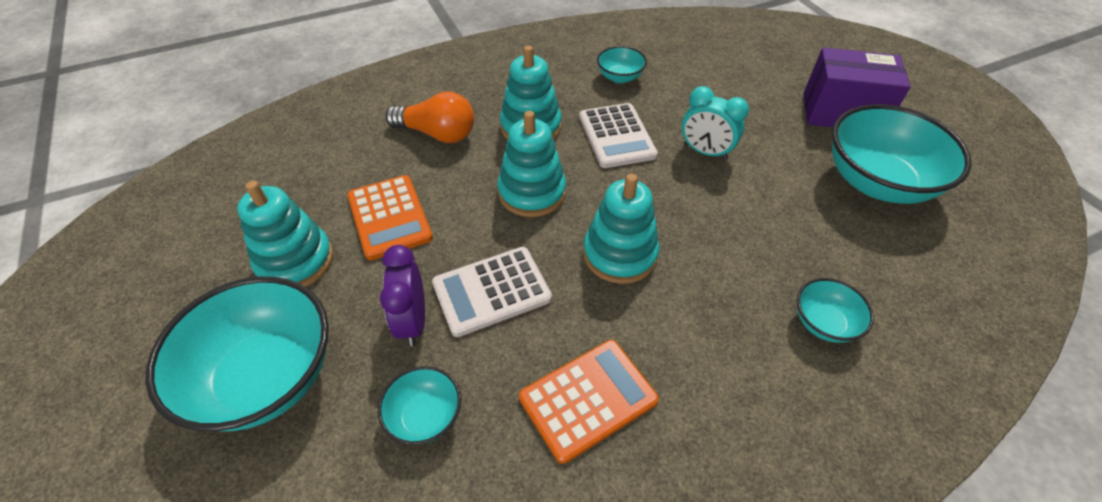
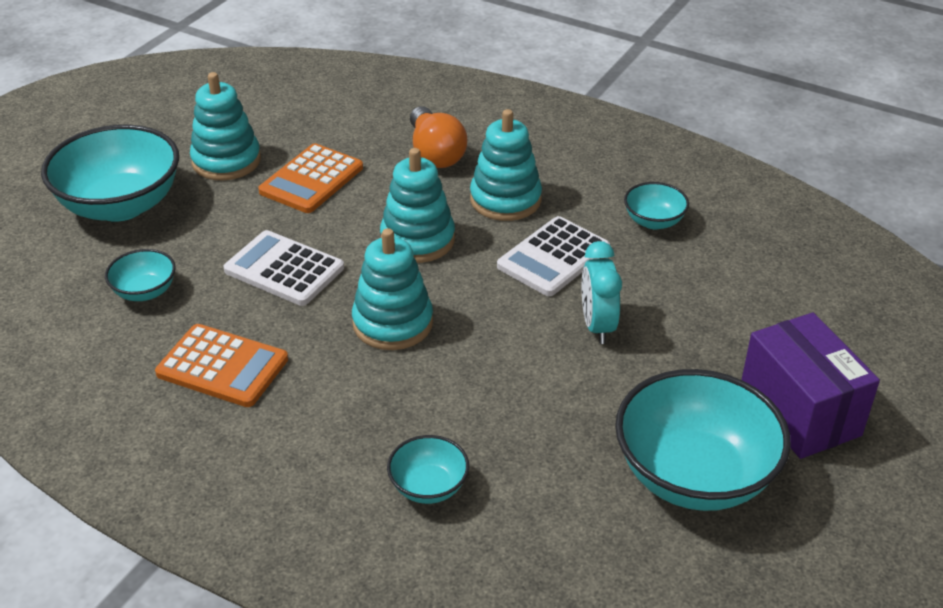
camera: 55 degrees right, 10 degrees down
purple clock [380,245,425,346] -> none

